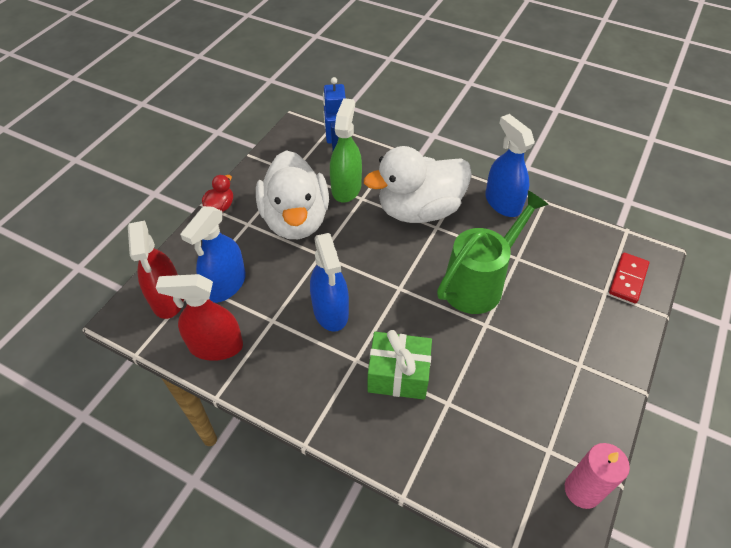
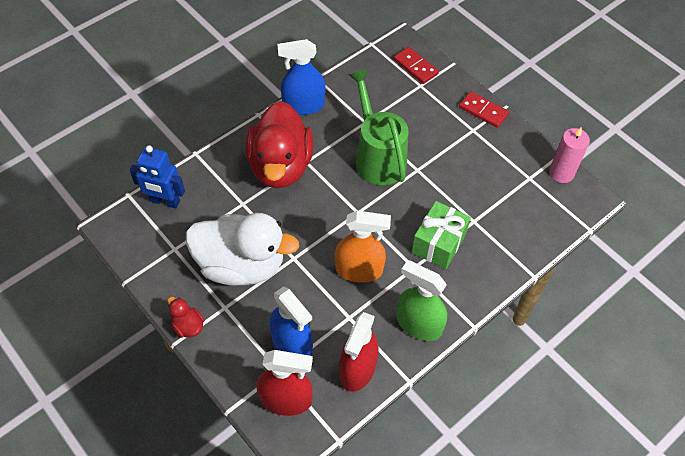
camera: 70 degrees left, 5 degrees up
blue spray bottle [310,233,349,332] -> orange spray bottle [335,211,391,283]
green spray bottle [330,98,362,202] -> green spray bottle moved to [396,260,447,341]
white duck [364,146,472,223] -> red duck [245,101,314,188]
none -> red domino [459,91,509,128]

